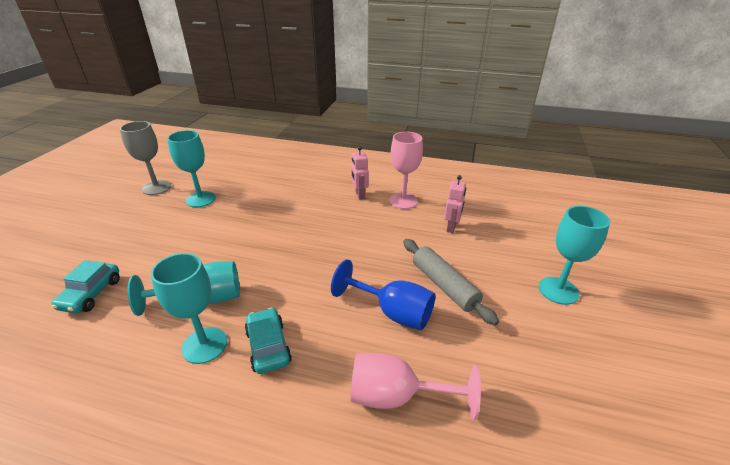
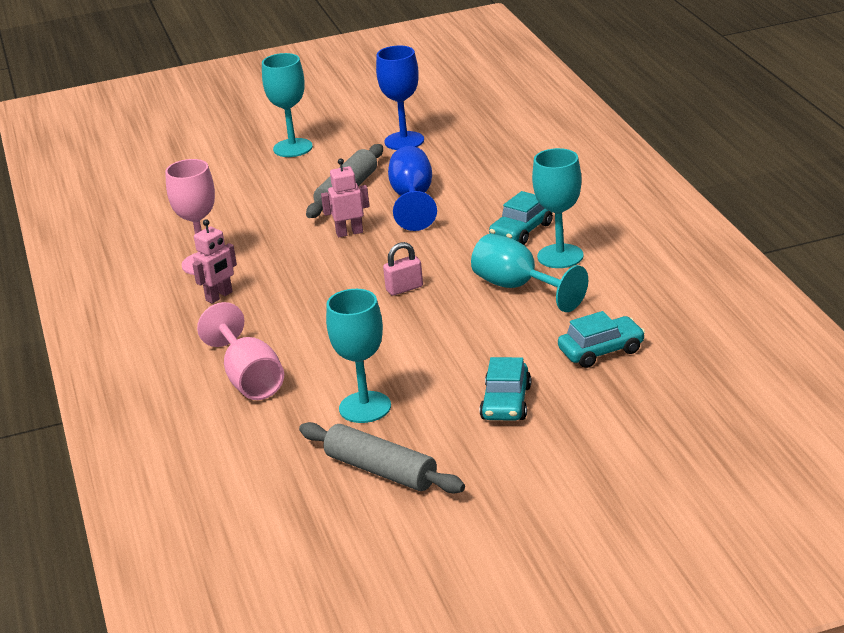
camera: 120 degrees left, 5 degrees down
grey goblet [120,121,171,195] -> grey rolling pin [299,422,465,494]
pink goblet [351,353,481,420] -> pink goblet moved to [197,302,284,400]
pink robot [444,175,466,233] -> pink robot moved to [321,158,370,238]
none -> blue goblet [376,46,424,150]
none -> pink padlock [383,242,423,296]
none -> turquoise car [480,357,531,421]

